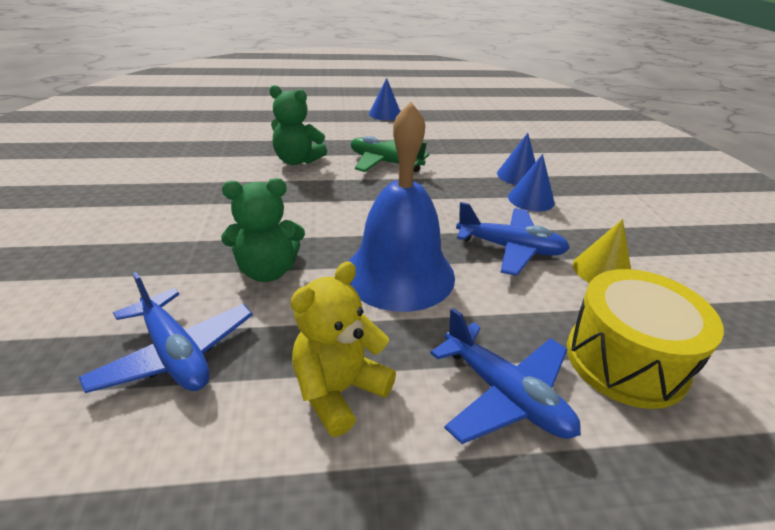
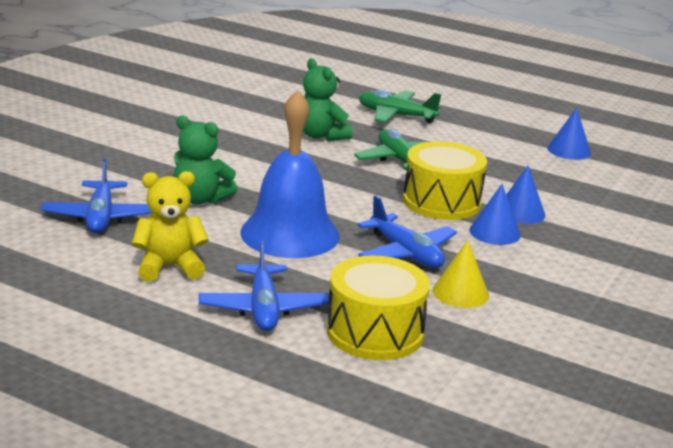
camera: 35 degrees right, 10 degrees down
blue cone [369,78,401,120] -> blue cone moved to [547,108,591,160]
none -> green plane [359,90,441,123]
none -> yellow drum [403,141,487,220]

